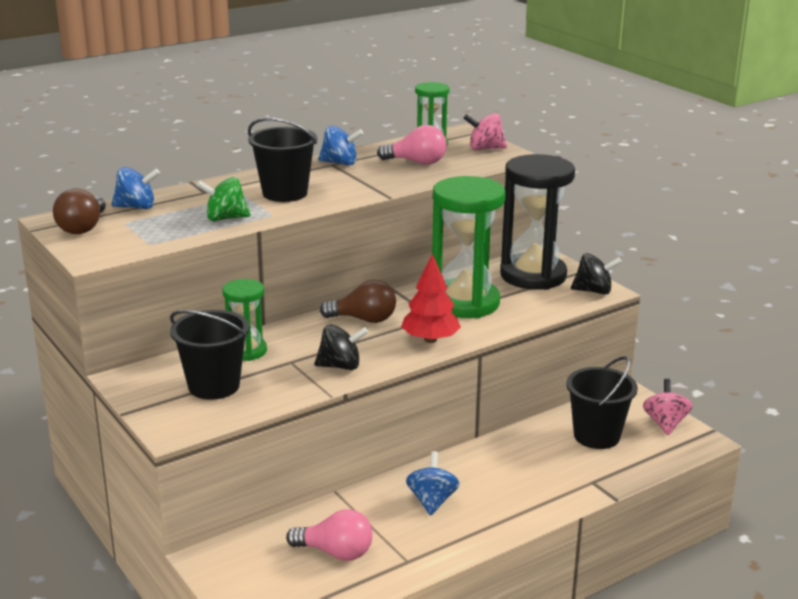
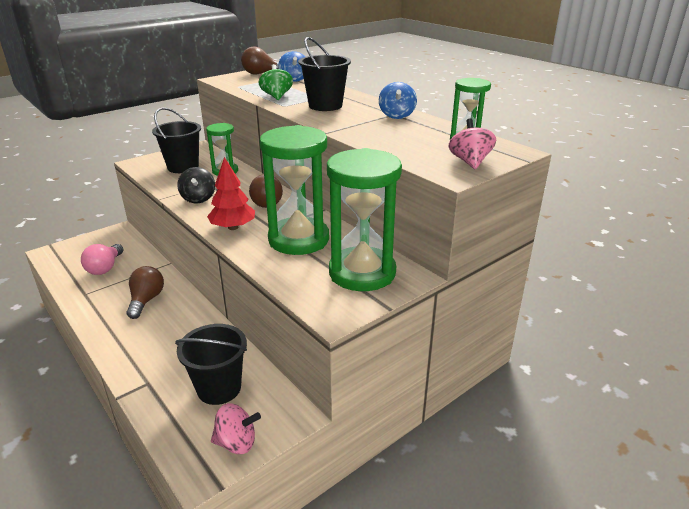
camera: 85 degrees right, 5 degrees up
pink light bulb [377,125,447,165] -> none
blue spinning top [406,451,460,516] -> brown light bulb [126,266,164,319]
black hourglass [500,154,575,290] -> green hourglass [327,148,402,291]
black spinning top [571,253,622,295] -> none

